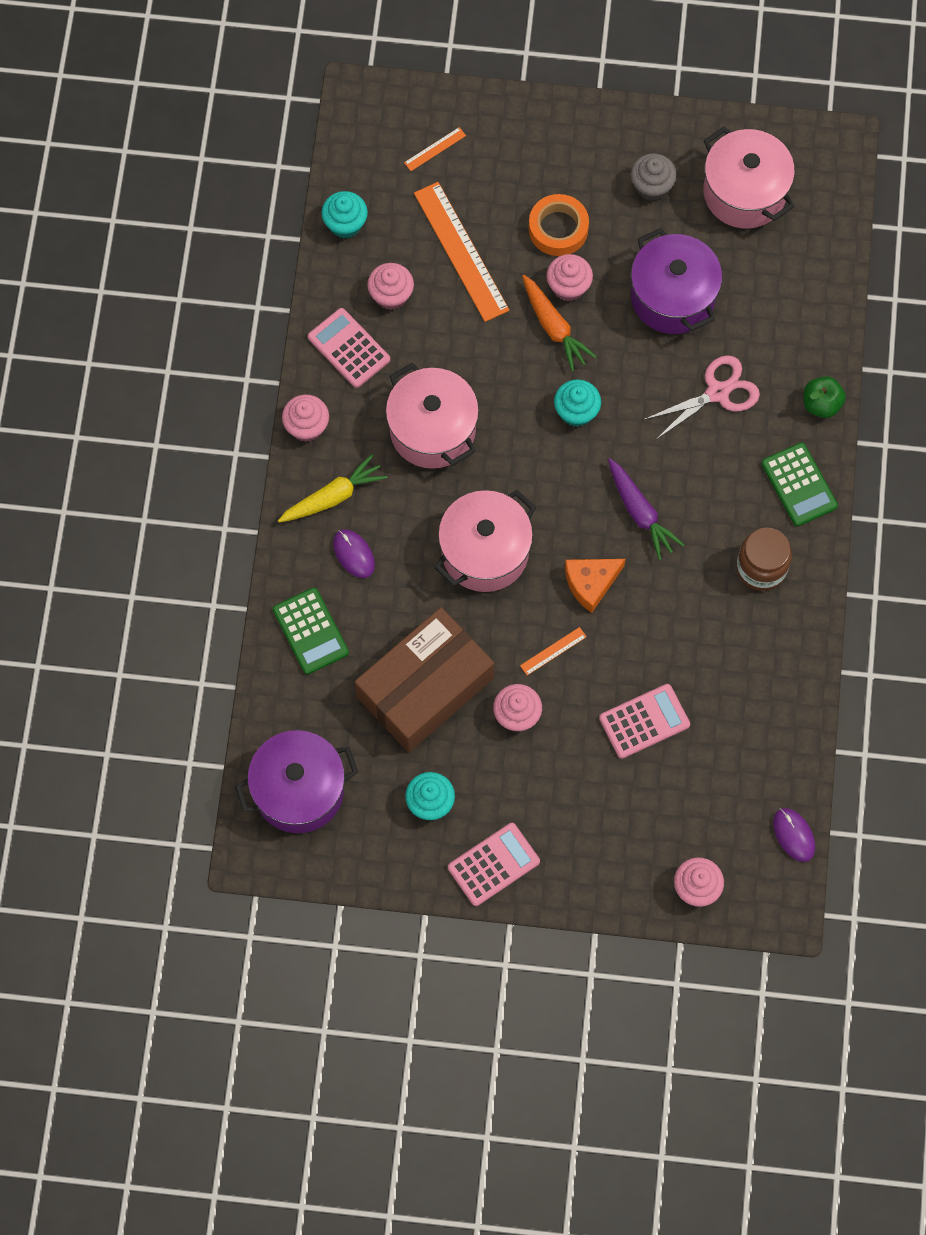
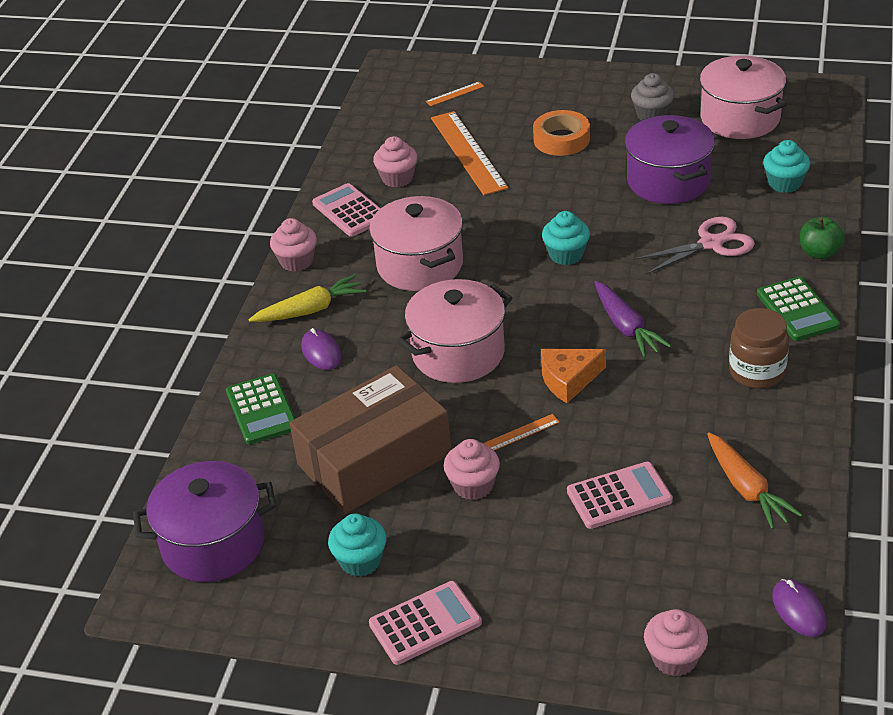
camera: 10 degrees right, 30 degrees down
turquoise cupcake [321,191,368,238] -> turquoise cupcake moved to [763,140,810,193]
orange carrot [522,275,597,372] -> orange carrot moved to [707,432,802,529]
pink cupcake [546,254,593,301] -> none

